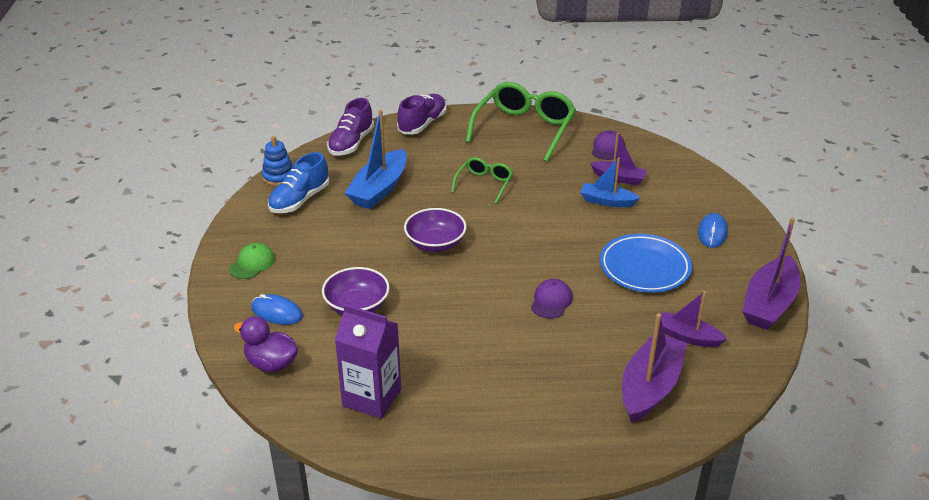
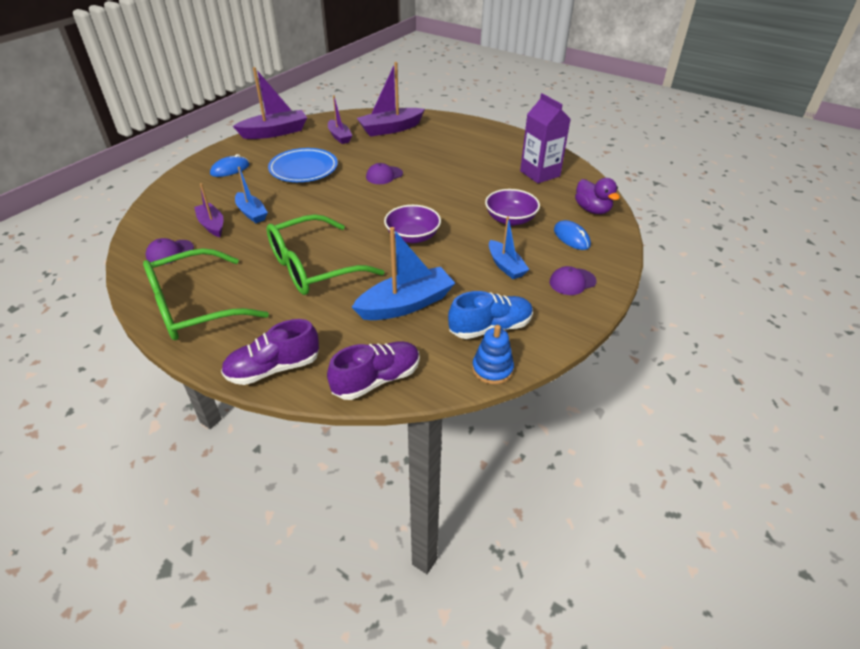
camera: 145 degrees left, 5 degrees up
green cap [229,243,275,279] -> purple cap [550,266,597,295]
green glasses [451,157,513,204] -> green glasses [267,214,385,295], size x1.91
none -> blue boat [489,217,529,279]

